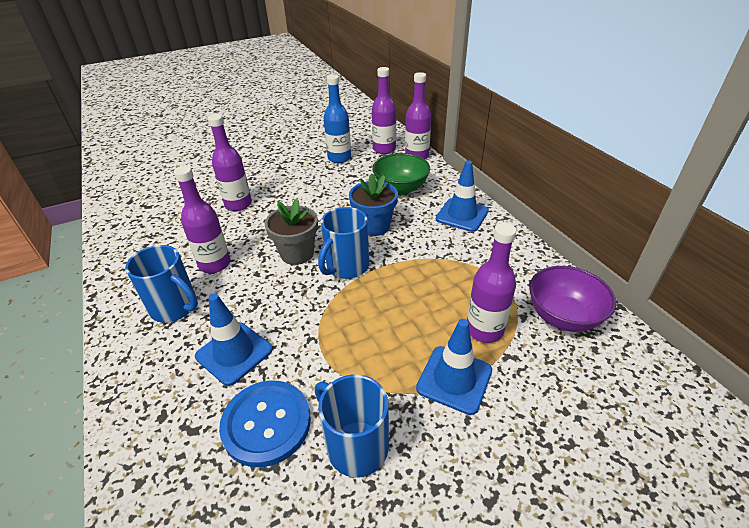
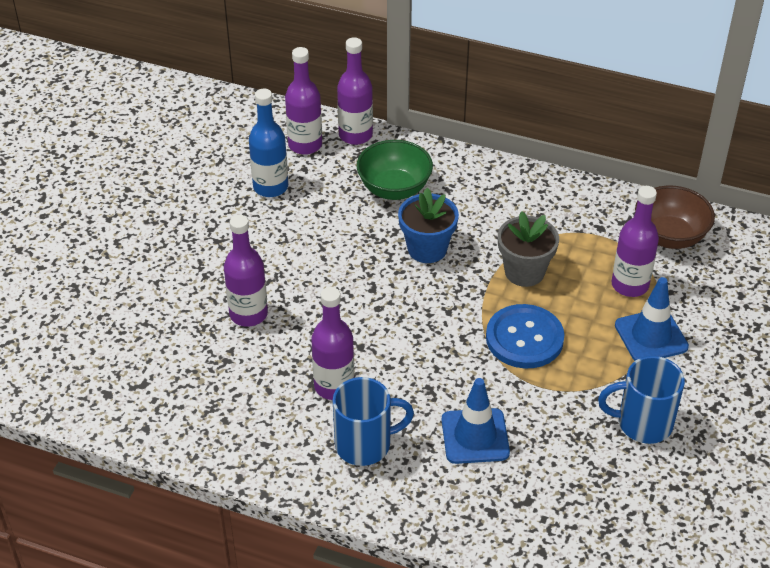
camera: 45 degrees left, 5 degrees up
blue button [219,381,311,467] -> blue button moved to [486,304,564,368]
grey flower pot [265,199,318,265] -> grey flower pot moved to [498,211,559,287]
blue mug [318,207,369,279] -> none
blue traffic cone [436,160,489,232] -> none
purple bowl [529,266,616,332] -> brown bowl [635,186,715,249]

